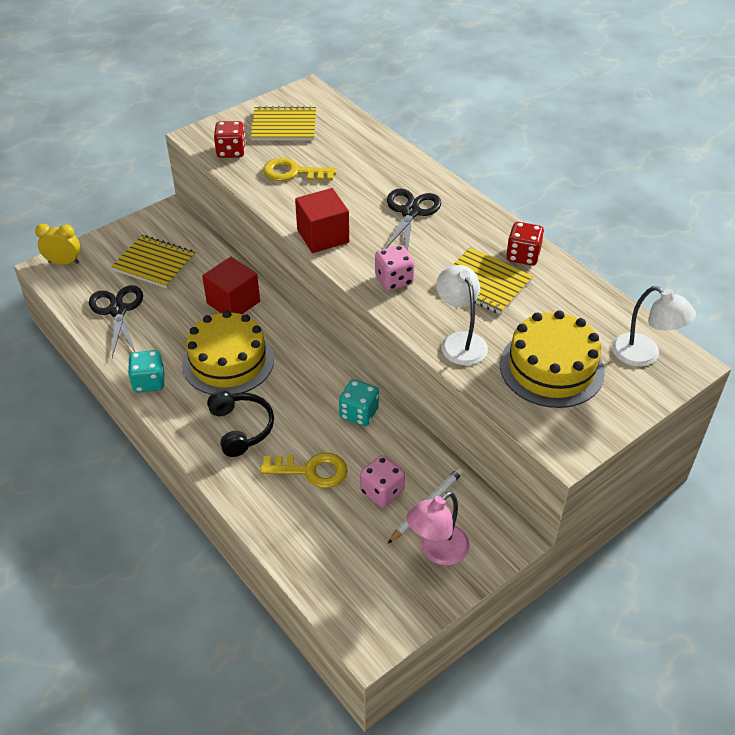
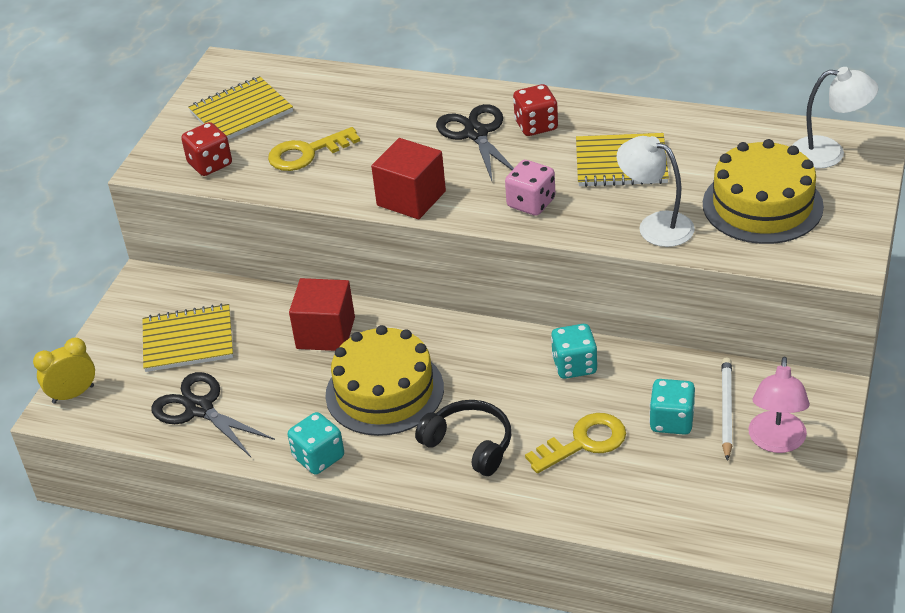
camera: 30 degrees left, 5 degrees down
pink dice [360,455,405,508] -> turquoise dice [649,379,695,435]
red dice [506,222,544,266] -> red dice moved to [513,84,558,136]

